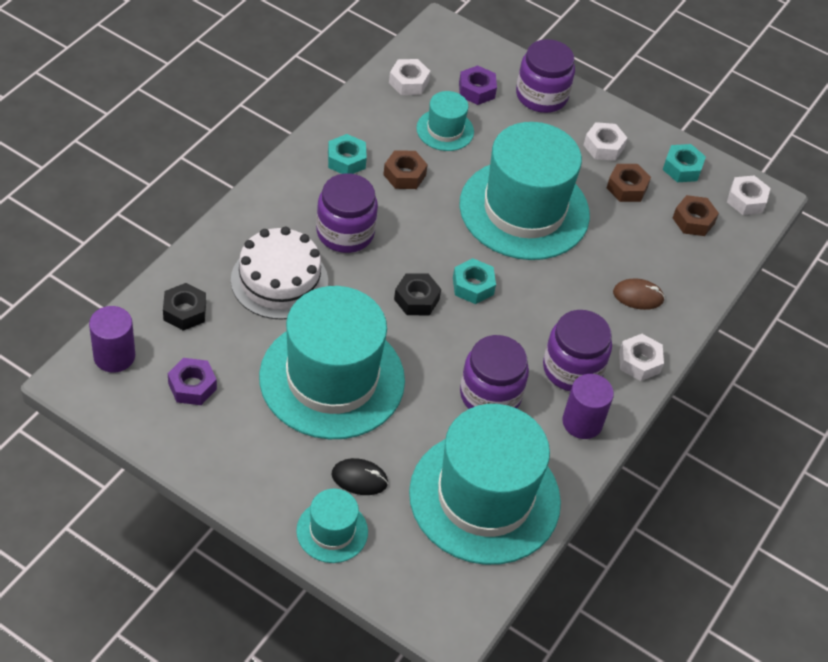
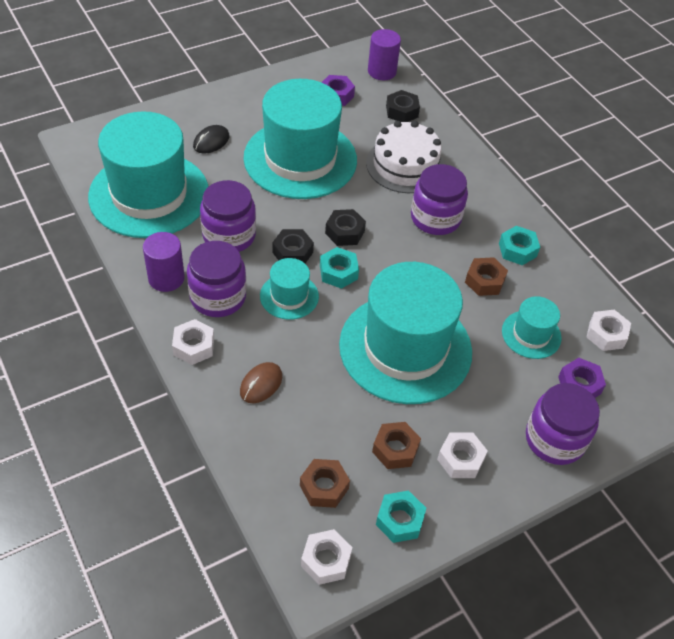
camera: 120 degrees right, 0 degrees up
turquoise hat [296,489,368,563] -> turquoise hat moved to [260,258,319,320]
none -> black nut [272,229,314,263]

